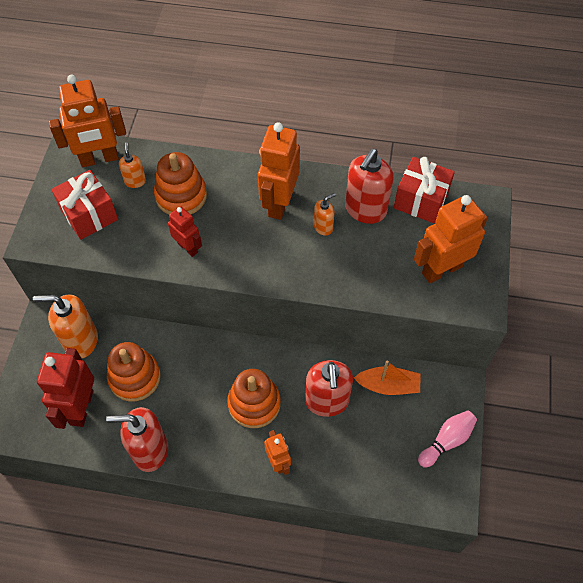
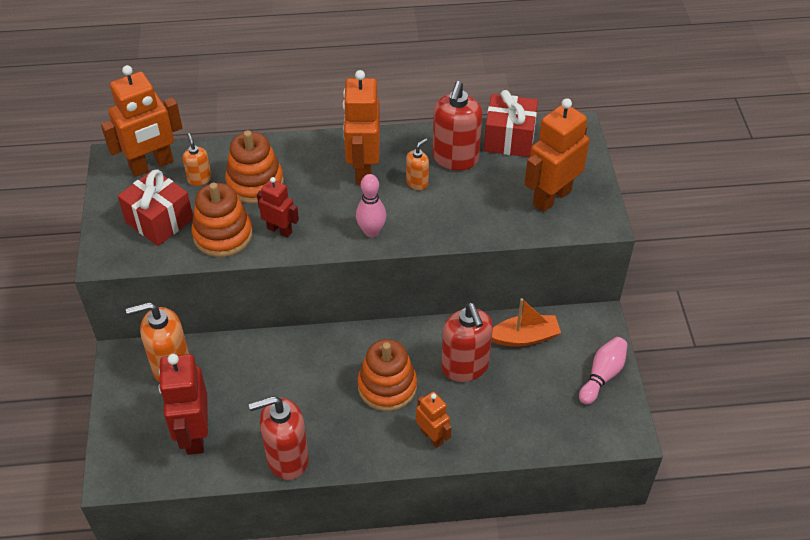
camera: 15 degrees left, 10 degrees down
orange stacking toy [107,342,161,402] -> orange stacking toy moved to [192,183,253,257]
none -> pink bowling pin [356,174,386,237]

